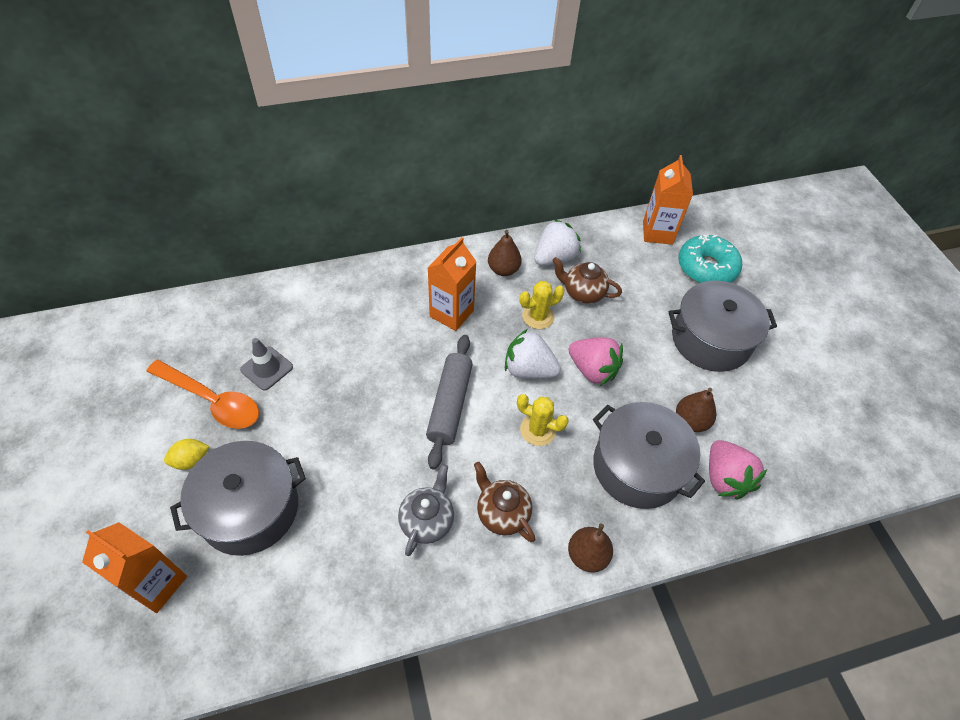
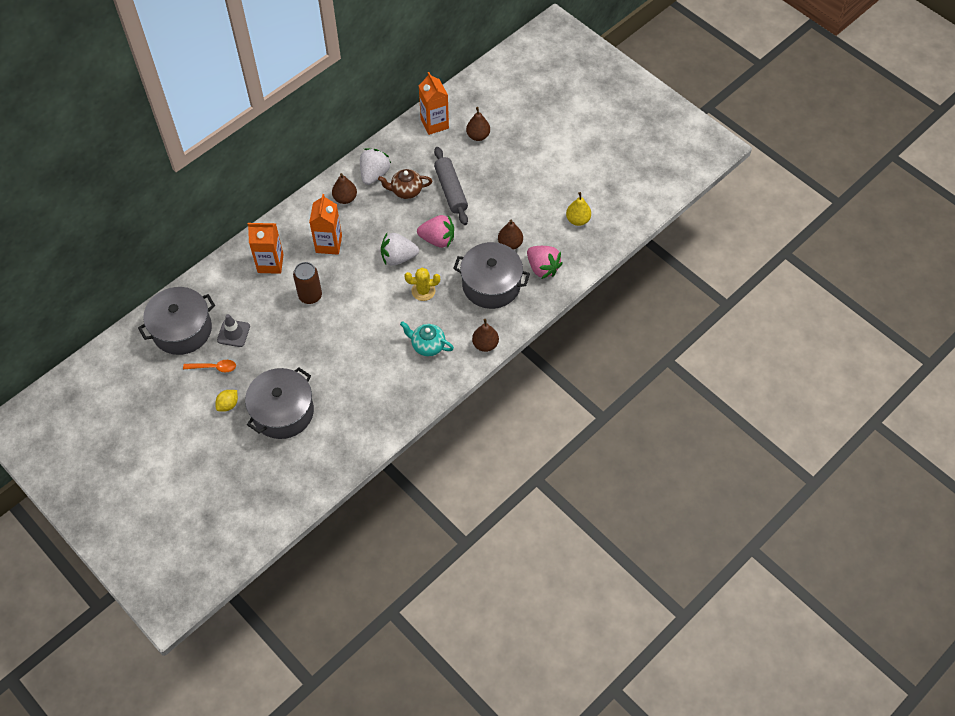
camera: 25 degrees left, 5 degrees up
orange carton [82,523,187,613] -> orange carton moved to [248,223,284,274]
orange spoon [146,360,259,429] -> orange spoon [183,360,236,372], size x0.56
grey teapot [398,464,454,556] -> none
grey rolling pin [426,335,473,469] -> grey rolling pin moved to [434,147,468,225]
brown teapot [474,462,535,542] -> turquoise teapot [400,321,454,356]
yellow cactus [520,281,565,329] -> none
grey pot [669,281,777,372] -> grey pot moved to [138,287,215,355]
turquoise donut [678,235,742,283] -> brown pear [466,107,490,141]
none -> brown can [293,262,322,304]
none -> yellow pear [566,192,591,226]

